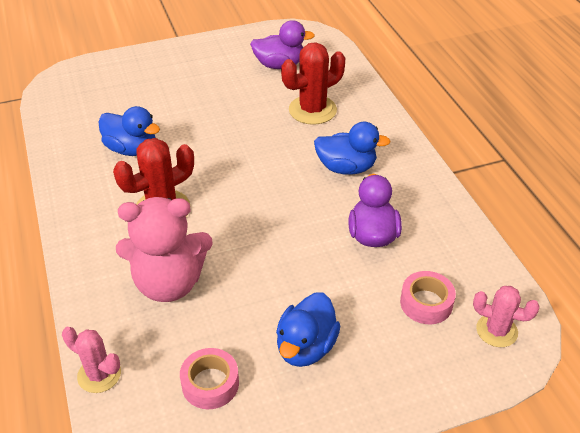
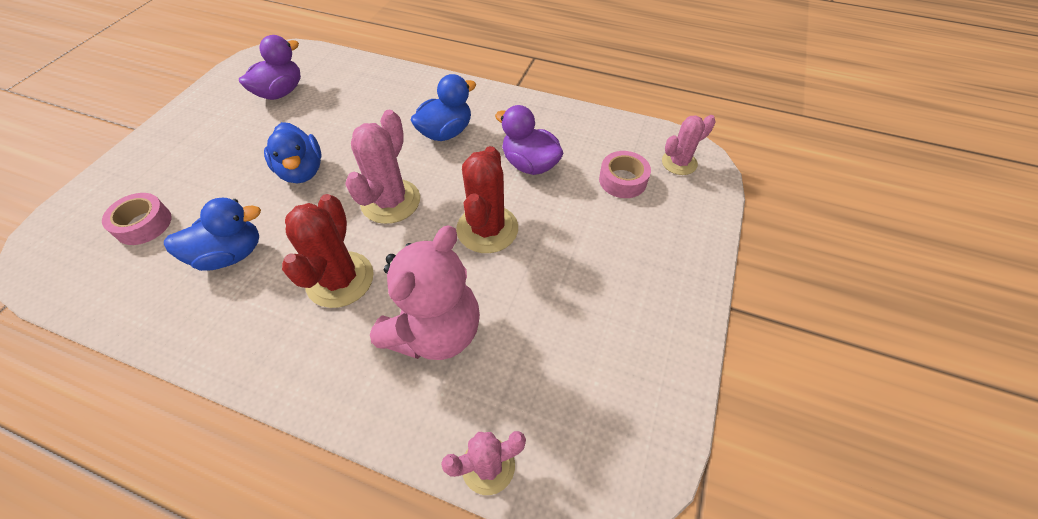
camera: 50 degrees left, 10 degrees up
pink tape [180,348,239,409] -> pink tape moved to [102,193,172,245]
blue duck [276,292,340,367] -> blue duck moved to [264,122,321,183]
red cactus [281,42,345,125] -> red cactus moved to [456,146,518,253]
none -> pink cactus [345,110,420,224]

